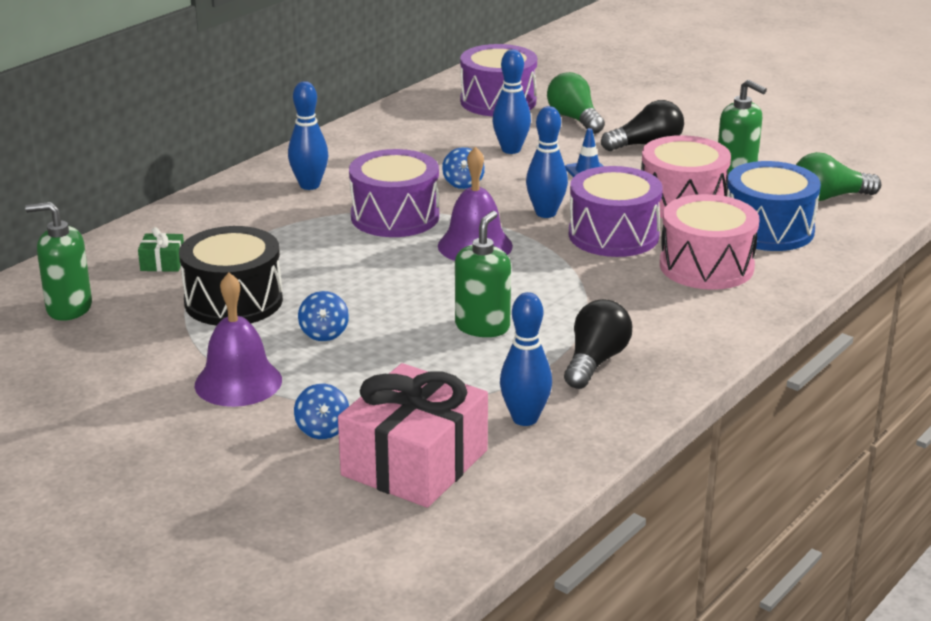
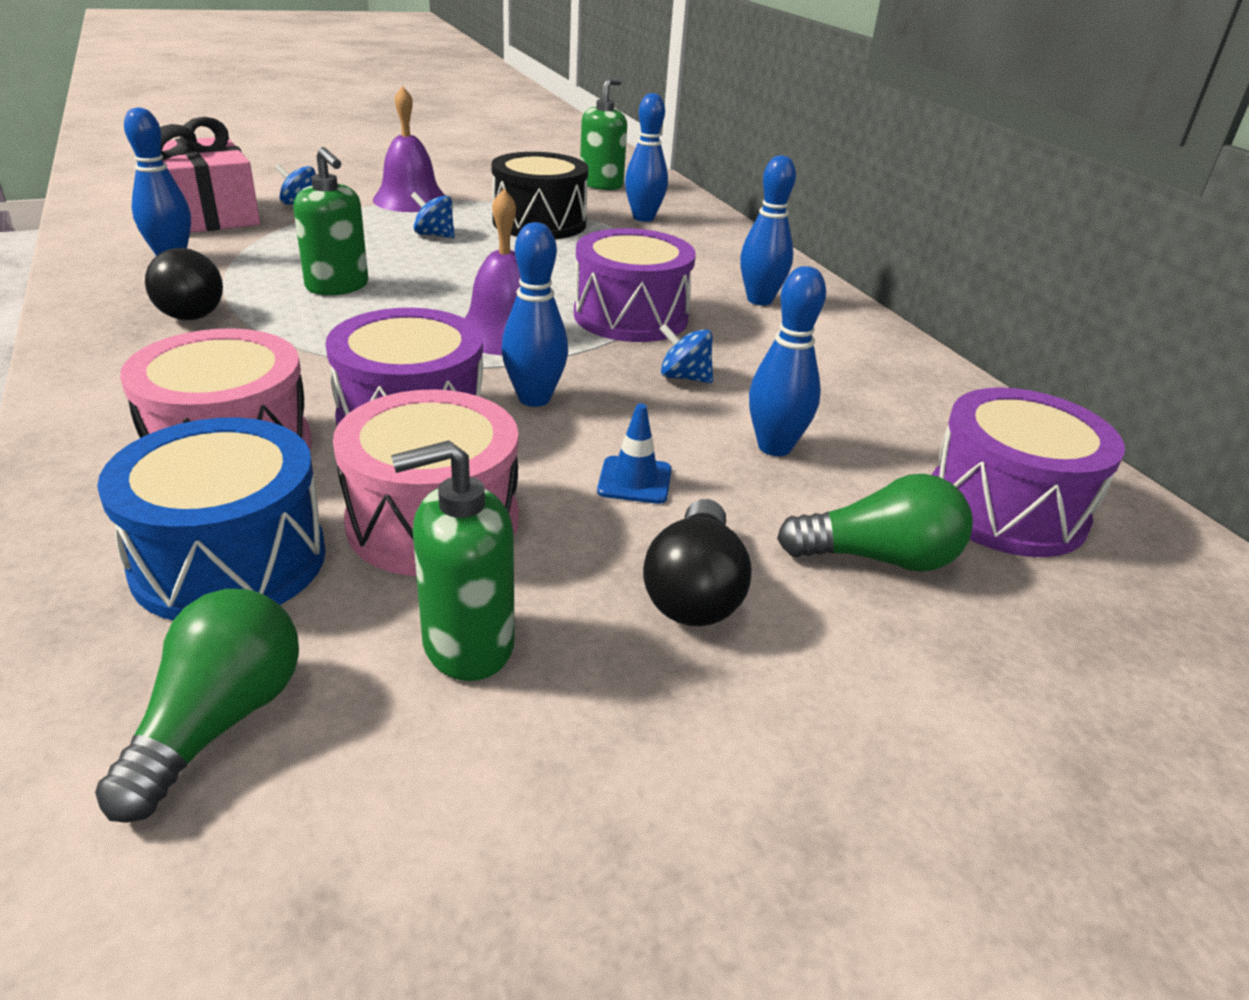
camera: 115 degrees right, 5 degrees up
green gift [138,227,184,272] -> blue bowling pin [625,93,668,222]

